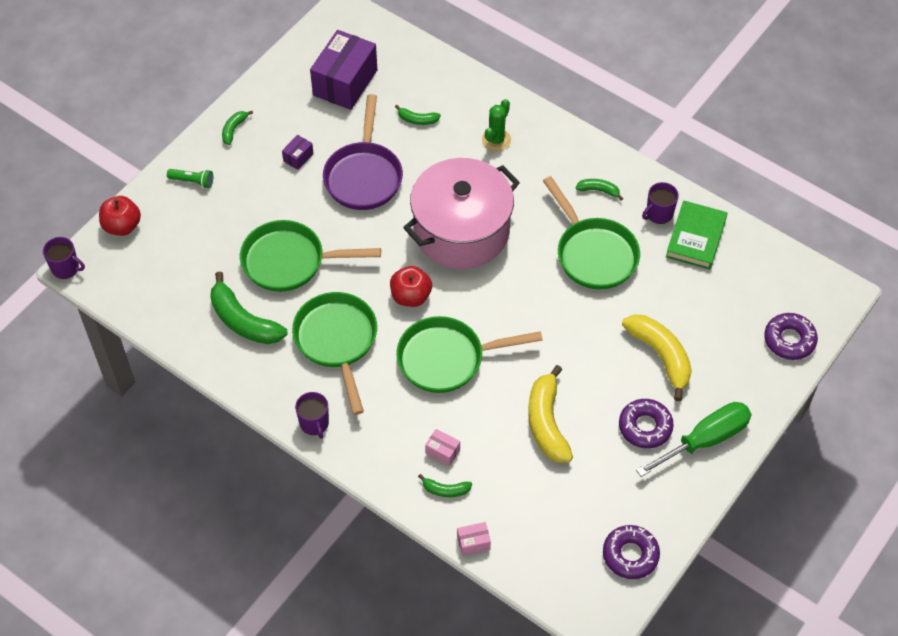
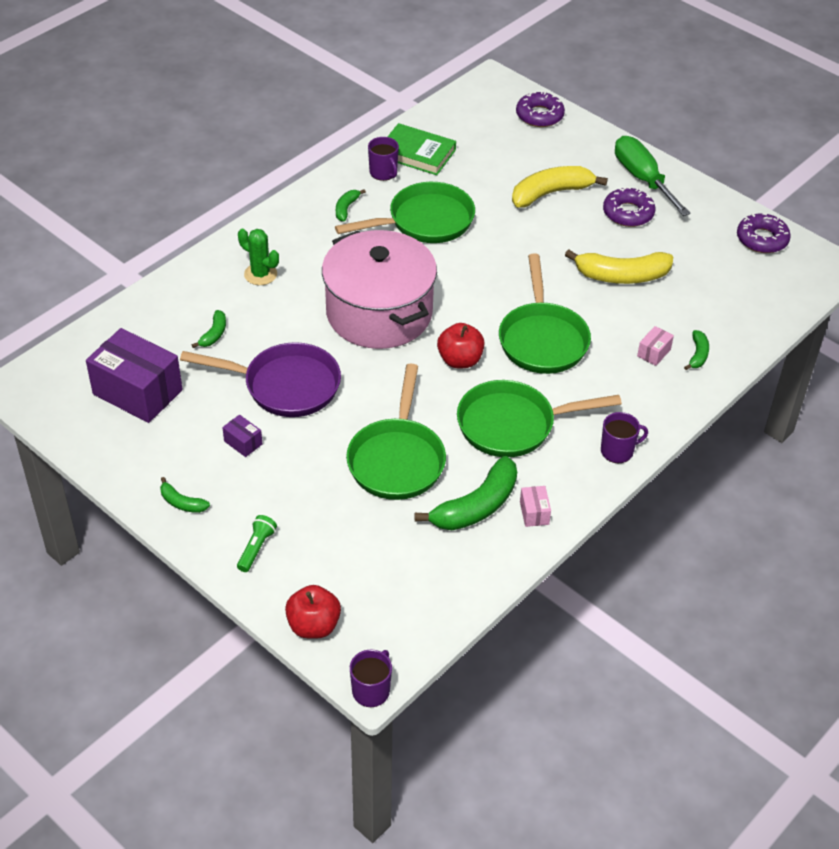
camera: 85 degrees left, 10 degrees down
pink box [457,522,491,556] -> pink box moved to [520,486,551,527]

